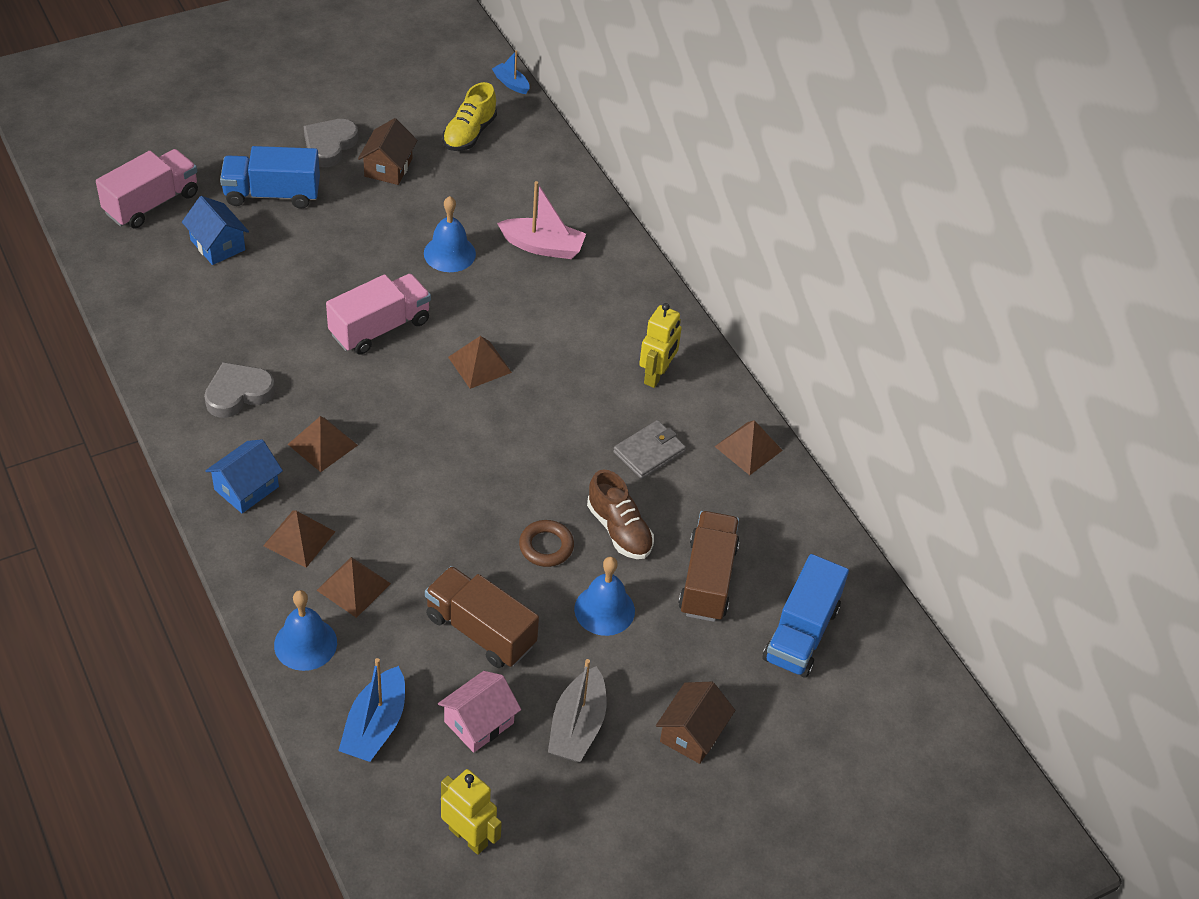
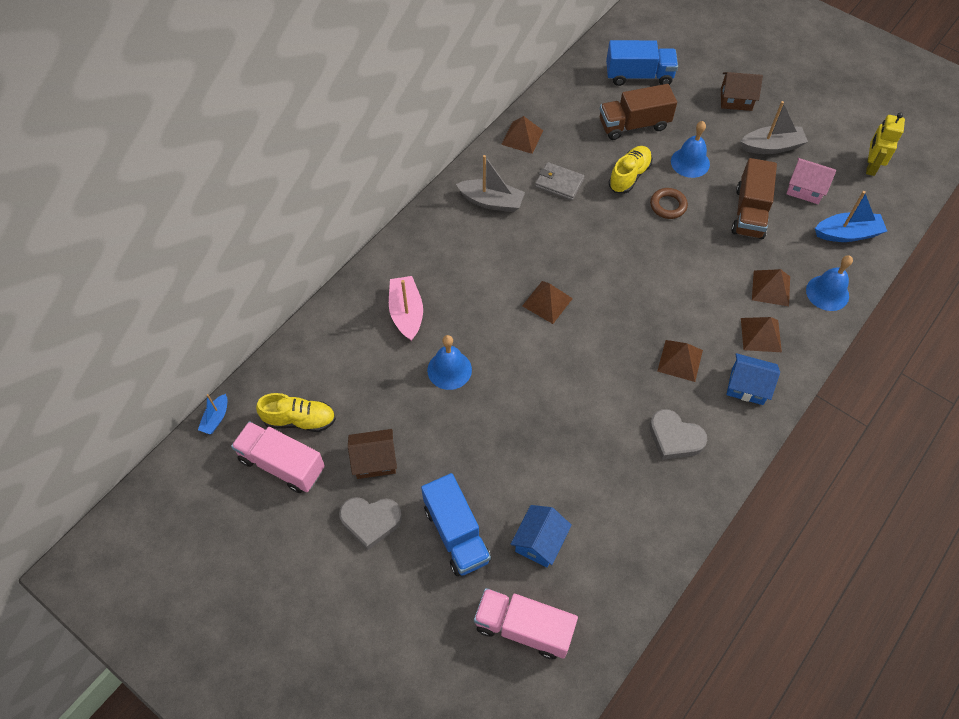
camera: 110 degrees left, 10 degrees up
pink truck [326,274,431,355] -> pink truck moved to [231,421,325,493]
brown shoe [587,469,654,559] -> yellow shoe [609,146,652,194]
yellow robot [639,303,682,388] -> grey boat [456,155,525,212]

